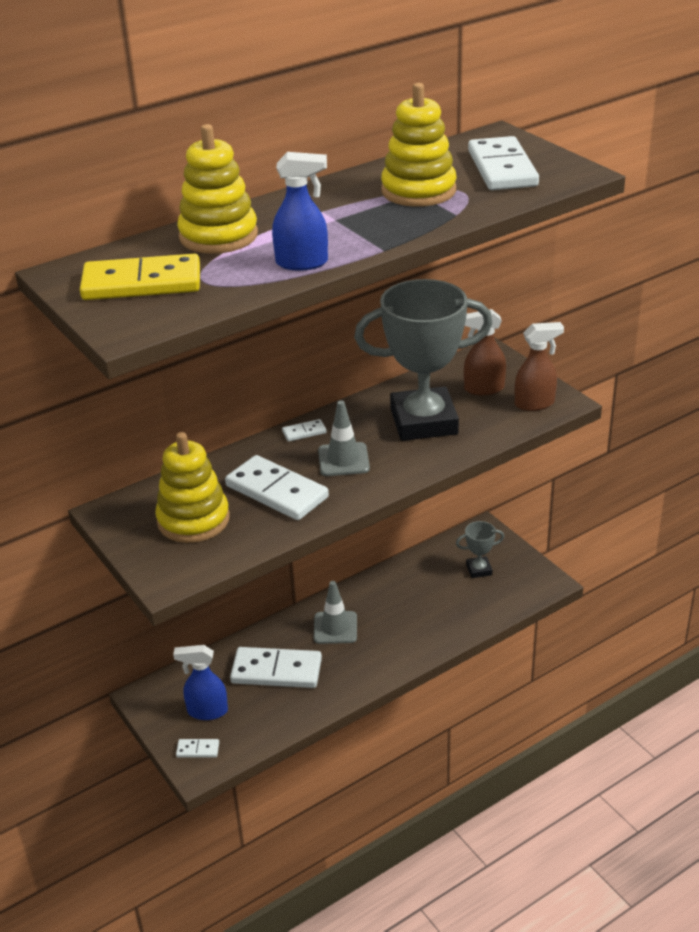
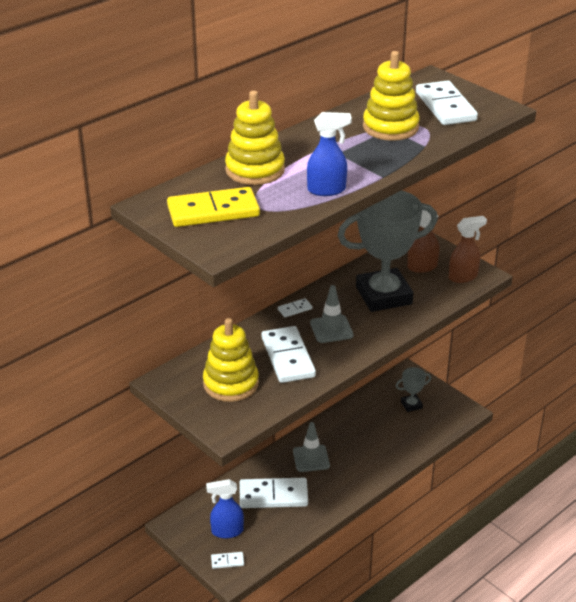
camera: 10 degrees left, 0 degrees up
white domino [225,455,329,520] -> white domino turned 45 degrees clockwise [262,326,316,383]

